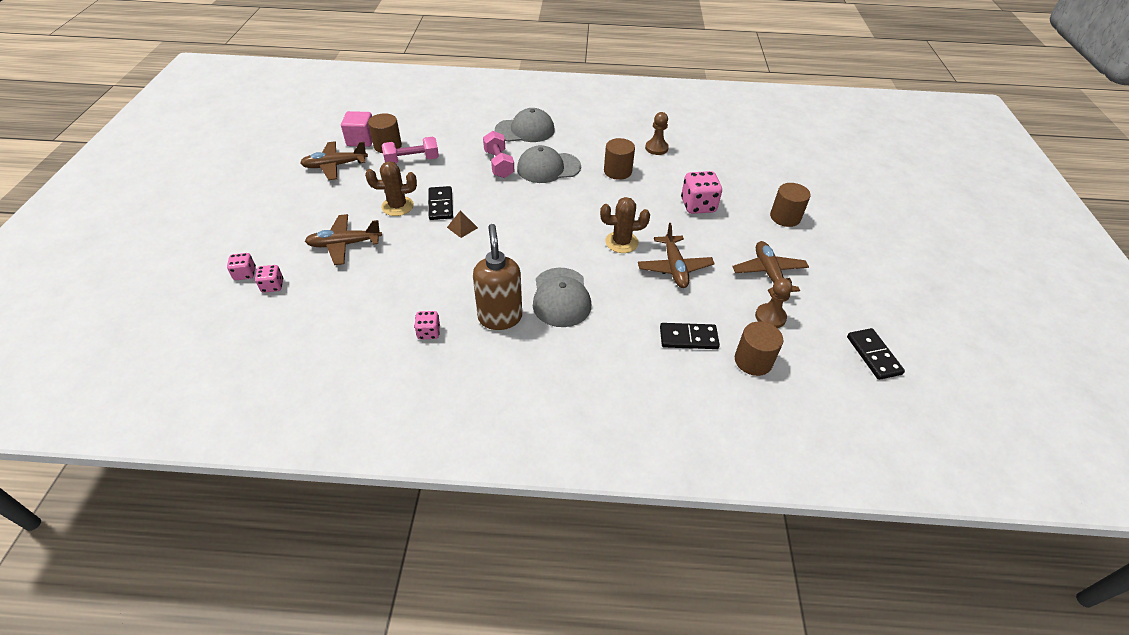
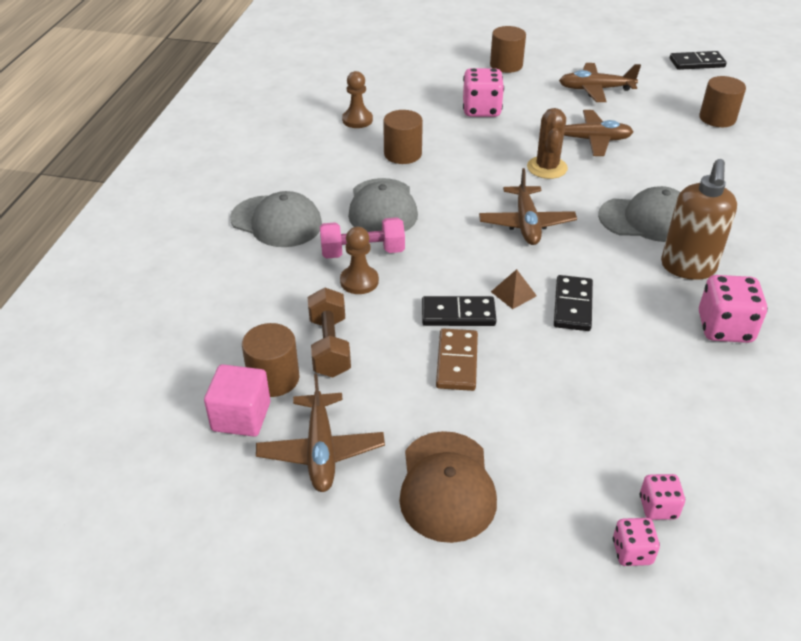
camera: 80 degrees left, 5 degrees down
brown plane [305,214,382,265] -> brown plane moved to [479,168,577,245]
brown cactus [365,161,417,216] -> brown domino [436,328,478,391]
pink dumbbell [382,137,439,164] -> brown dumbbell [308,288,351,377]
pink dice [414,311,440,339] -> pink dice [699,275,768,343], size x1.79
brown soap dispenser [473,224,522,330] -> brown soap dispenser turned 75 degrees counterclockwise [661,159,737,280]
grey cap [495,108,555,142] -> grey cap turned 120 degrees clockwise [230,191,322,247]
black domino [660,323,720,349] -> black domino moved to [554,275,593,331]
brown pawn [755,278,792,328] -> brown pawn moved to [340,227,379,294]
none -> brown cap [399,431,497,543]

